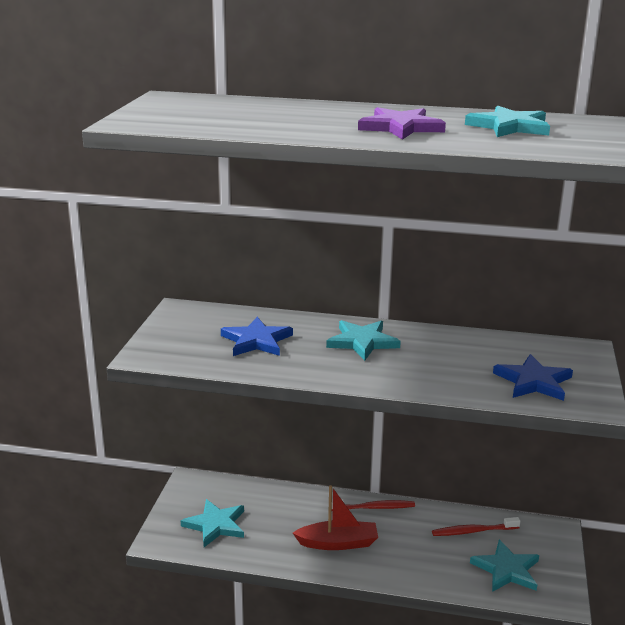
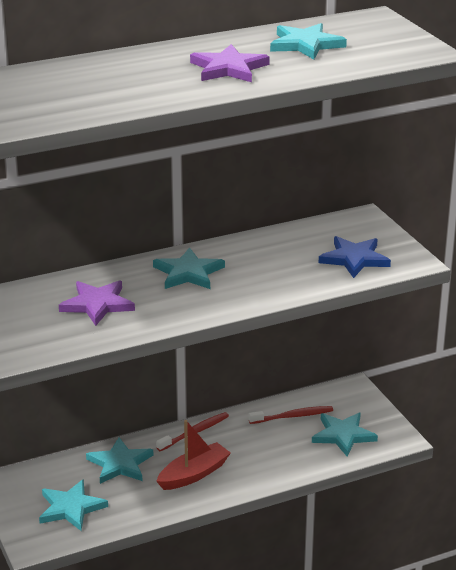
camera: 35 degrees left, 5 degrees up
blue star [221,317,293,356] -> purple star [59,280,135,326]
red toothbrush [432,517,521,536] -> red toothbrush turned 150 degrees counterclockwise [248,406,333,424]
none -> turquoise star [86,437,153,484]

